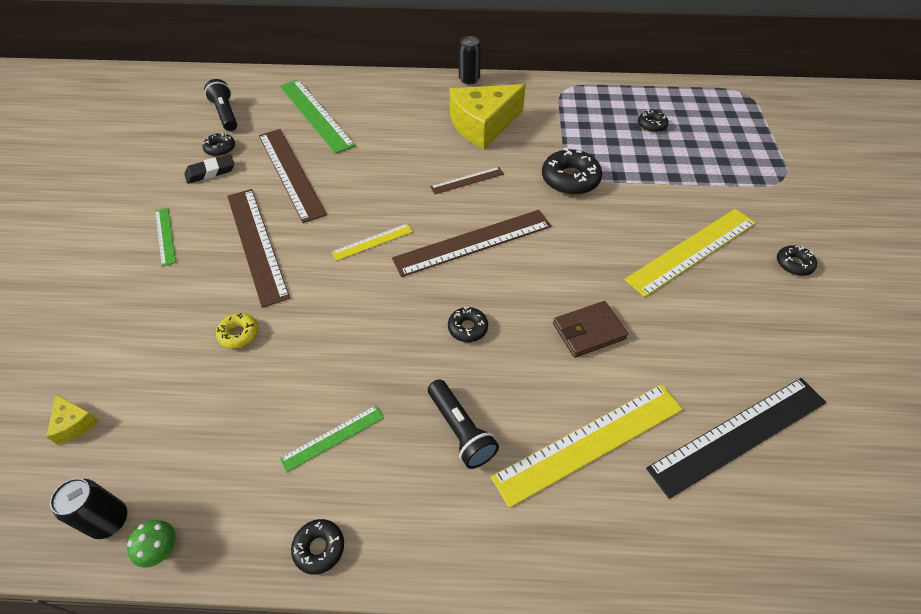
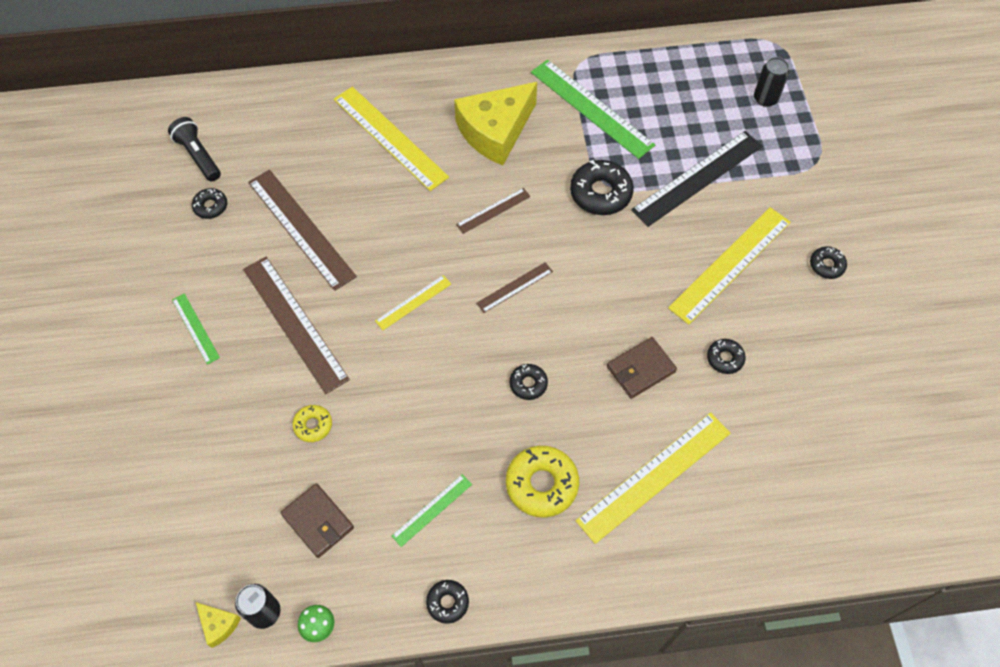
camera: 10 degrees left, 10 degrees up
yellow cheese [46,394,99,445] -> yellow cheese moved to [196,602,241,648]
black eraser [184,154,234,184] -> none
green ruler [280,79,356,154] -> green ruler moved to [531,59,655,159]
brown ruler [392,210,551,277] -> brown ruler [476,262,553,313], size x0.51
black flashlight [428,379,499,469] -> yellow donut [506,446,579,518]
black can [459,36,481,85] -> black can moved to [754,57,789,107]
black donut [638,110,669,132] -> black donut moved to [707,339,746,374]
black ruler [646,378,827,499] -> black ruler moved to [631,131,762,227]
none -> brown wallet [281,483,354,558]
none -> yellow ruler [334,87,449,191]

